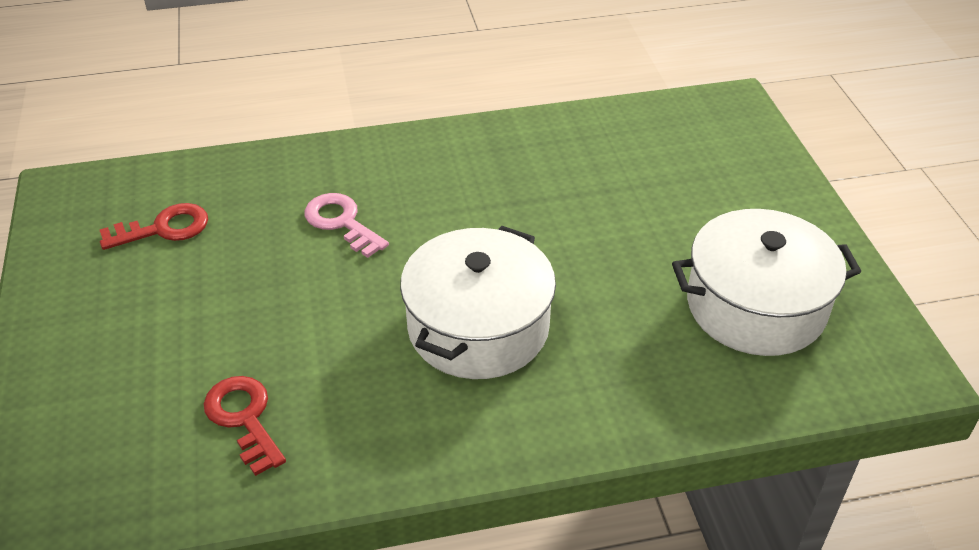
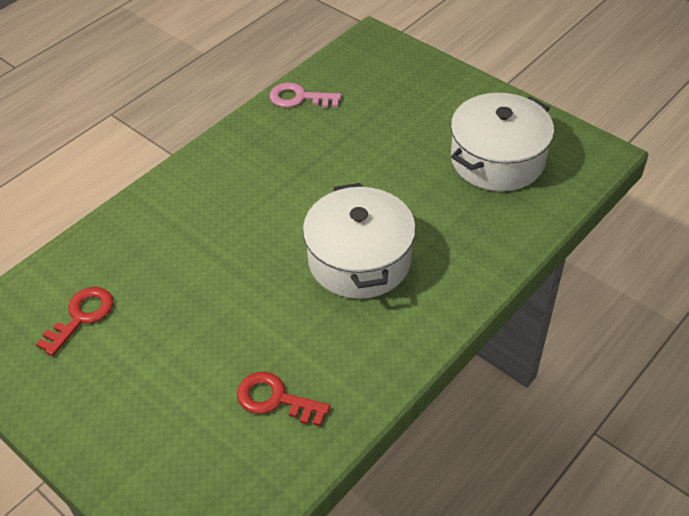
camera: 35 degrees left, 5 degrees up
pink key [304,193,389,258] -> pink key moved to [269,83,342,108]

